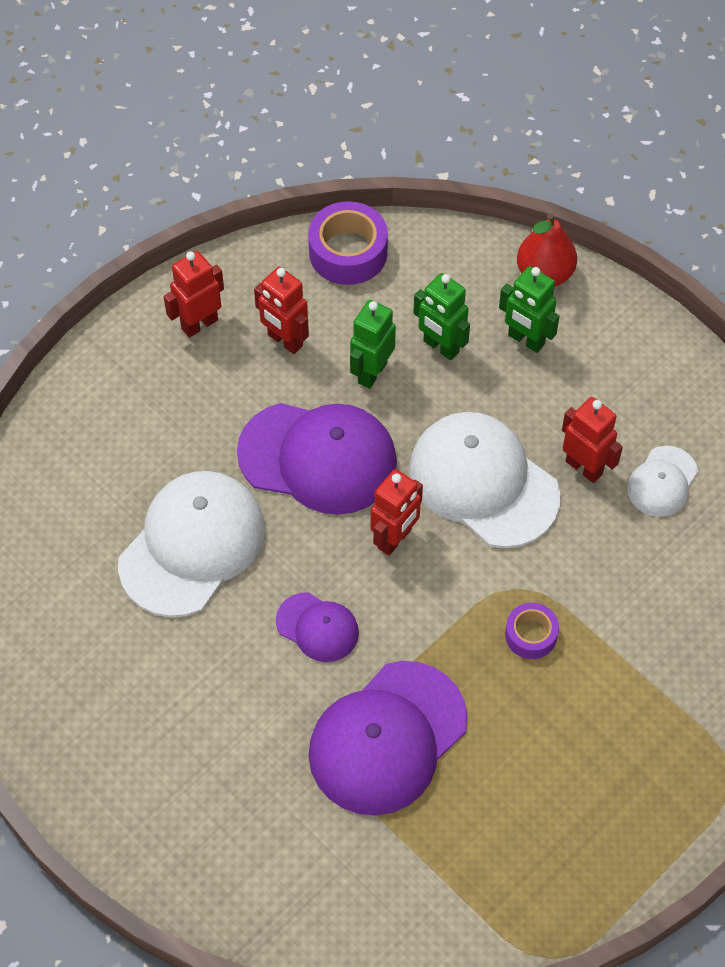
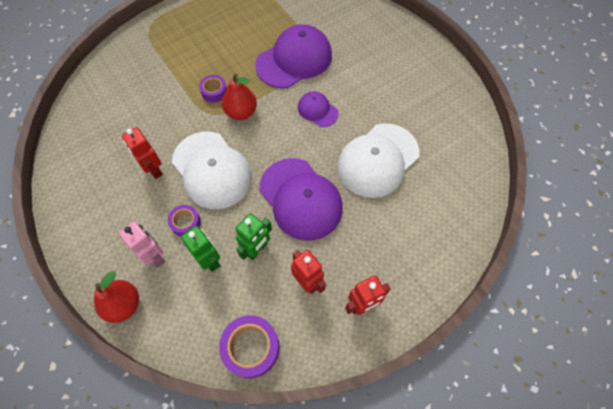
camera: 170 degrees left, 5 degrees up
purple cap [237,403,397,515] -> purple cap turned 150 degrees counterclockwise [260,158,343,241]
red robot [371,469,423,556] -> none
green robot [499,266,560,353] -> pink robot [119,221,165,267]
white cap [627,446,698,517] -> none
none -> purple tape [168,205,201,237]
none -> red pear [222,74,257,120]

